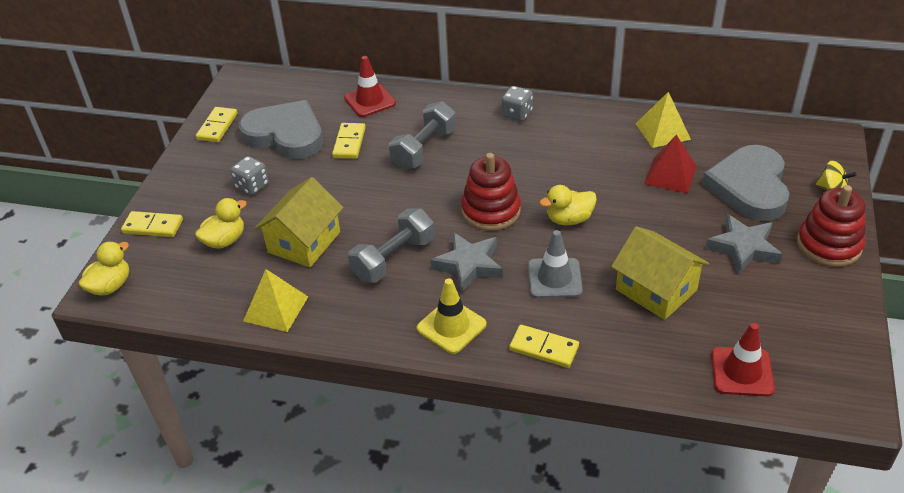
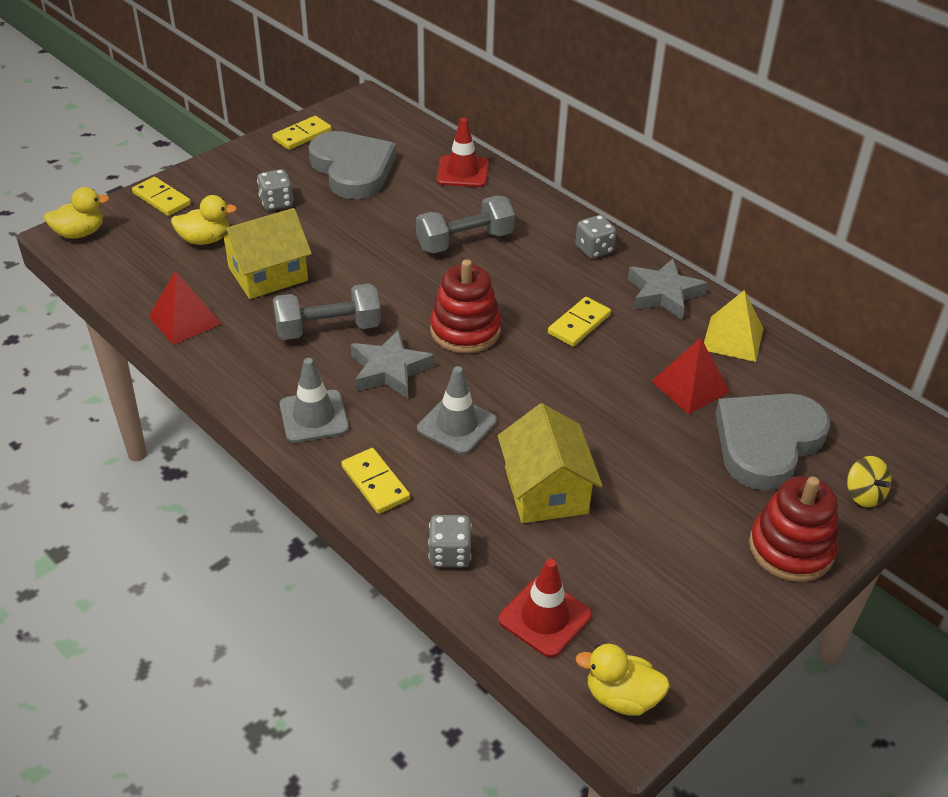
camera: 30 degrees right, 0 degrees up
yellow pyramid [243,269,308,332] -> red pyramid [148,271,222,345]
yellow domino [332,123,366,159] -> yellow domino moved to [548,297,611,347]
yellow traffic cone [417,278,487,354] -> grey traffic cone [280,358,349,443]
yellow duck [539,185,597,225] -> yellow duck moved to [575,644,670,716]
grey star [705,214,782,275] -> grey star moved to [628,259,707,319]
none -> grey dice [428,515,472,567]

